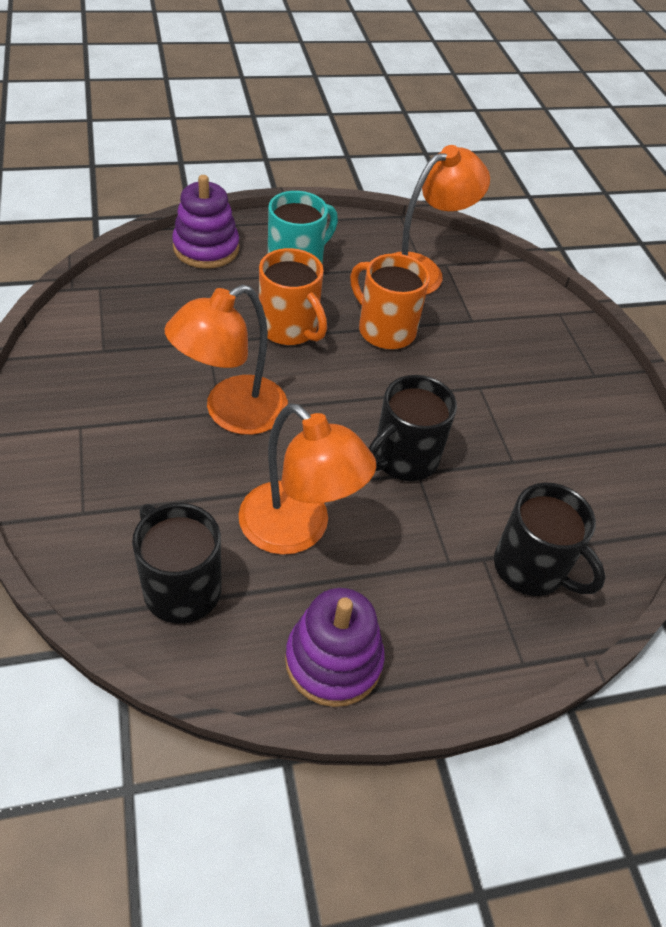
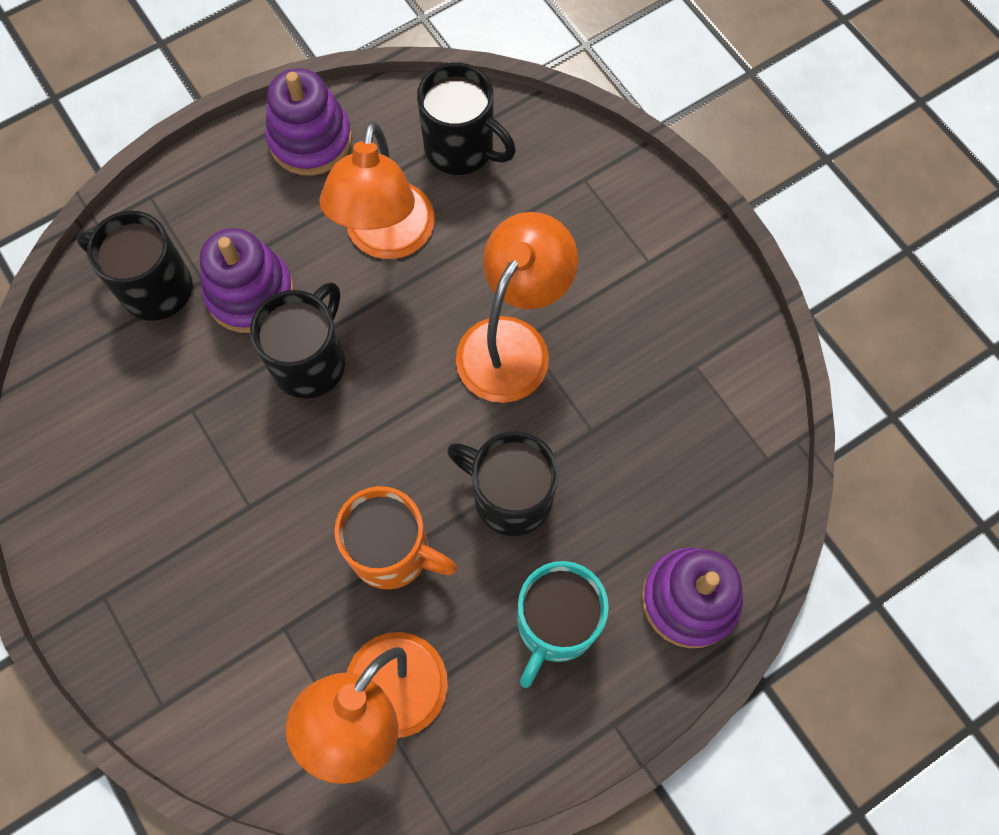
camera: 165 degrees right, 20 degrees up
orange lamp [239,403,376,555] -> orange lamp turned 105 degrees counterclockwise [319,121,435,259]
orange mug [259,248,327,345] -> black mug [447,431,559,536]
none -> purple stacking toy [200,228,294,333]

